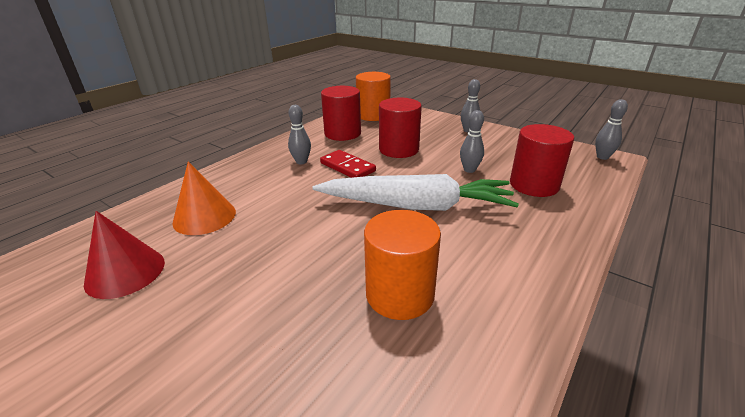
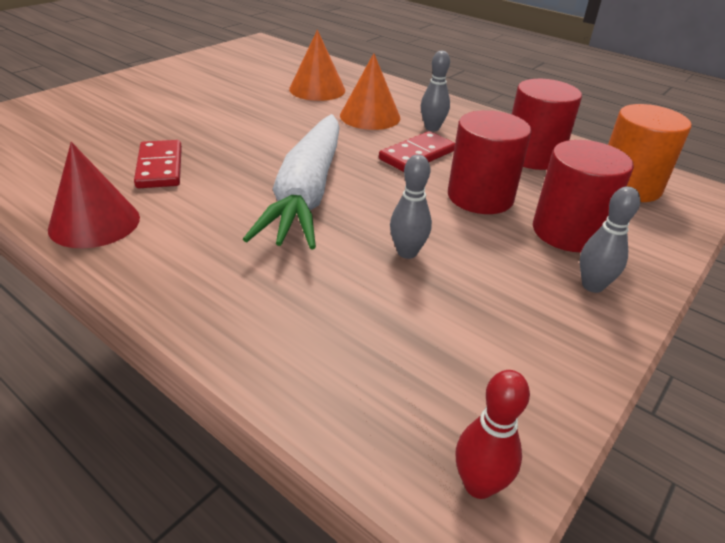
camera: 90 degrees right, 5 degrees up
red cone [84,211,165,299] -> red cone moved to [48,142,140,248]
orange cylinder [364,210,441,320] -> red domino [134,140,182,188]
red cylinder [510,124,574,197] -> red cylinder moved to [533,140,634,252]
grey bowling pin [595,99,628,160] -> red bowling pin [456,370,530,499]
none -> orange cone [340,53,400,130]

